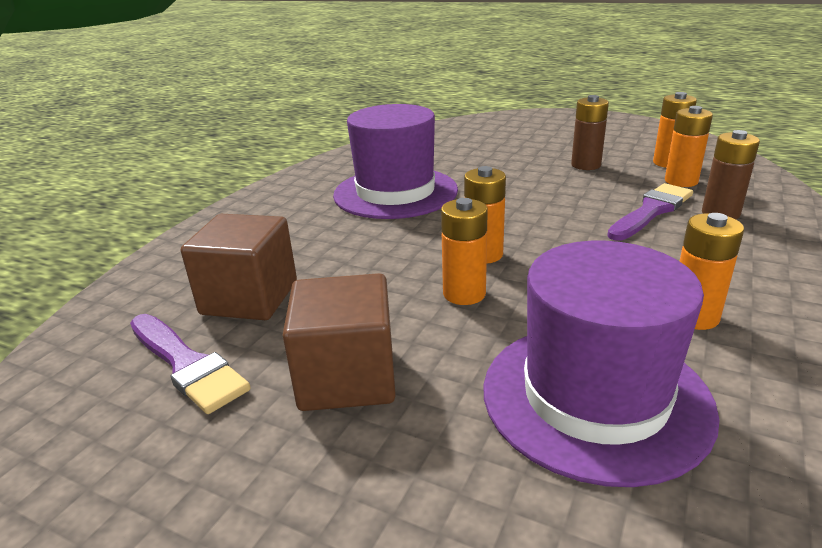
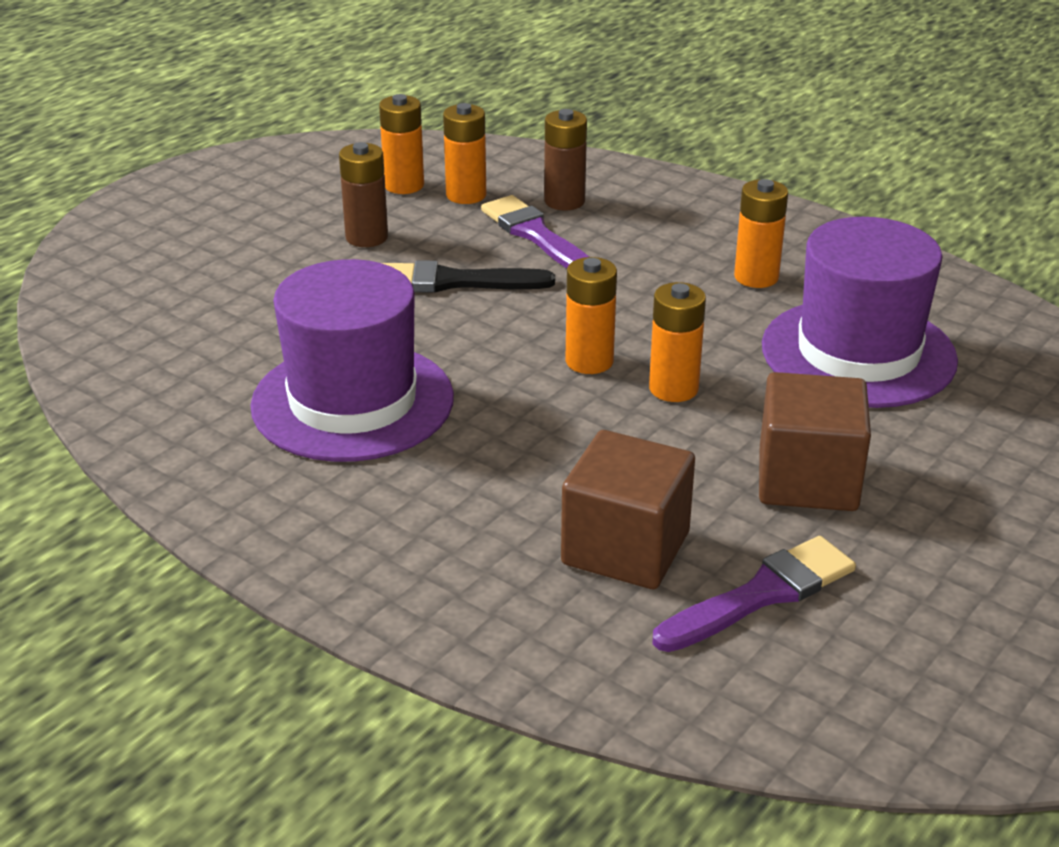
camera: 80 degrees left, 5 degrees up
none -> black brush [382,261,555,293]

